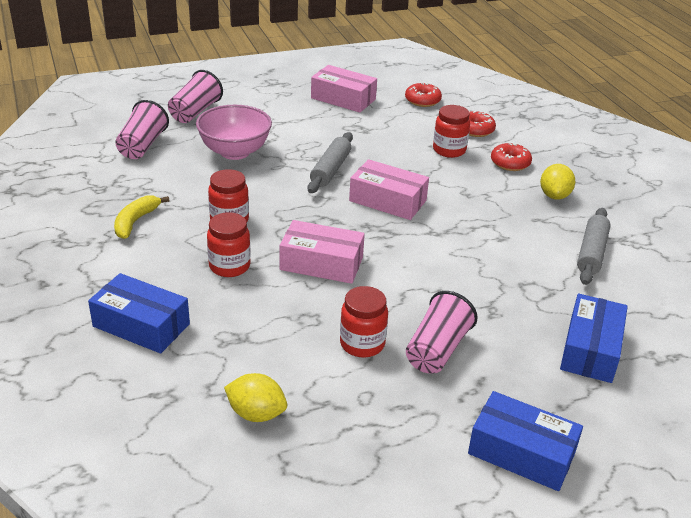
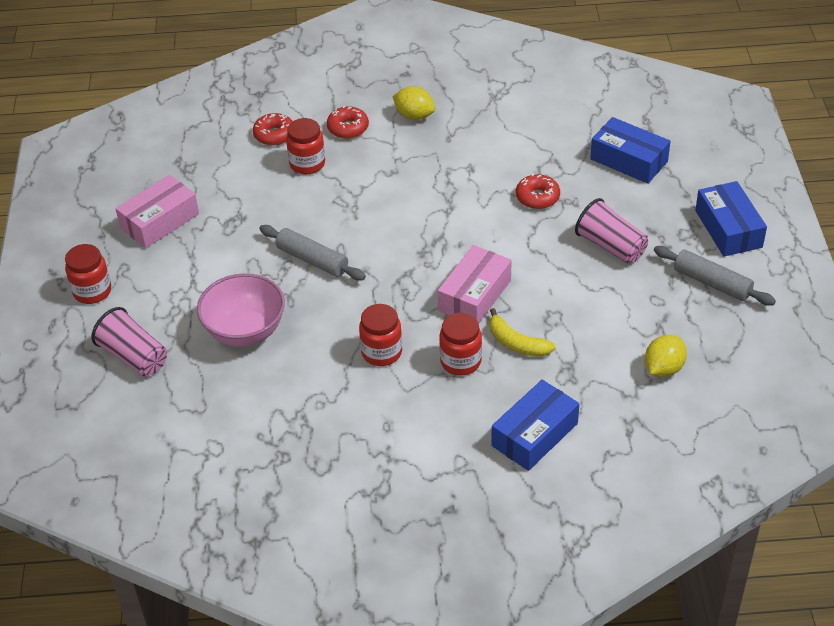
camera: 70 degrees left, 10 degrees up
yellow banana [114,195,170,239] -> yellow banana moved to [489,308,556,357]
pink cup [115,100,169,159] -> none
red jar [340,286,388,358] -> red jar moved to [65,244,111,304]
pink box [349,159,429,220] -> none
red donut [405,82,442,107] -> red donut moved to [516,174,560,209]
blue box [468,391,583,491] -> blue box turned 60 degrees counterclockwise [695,181,767,256]
grey rolling pin [577,208,611,285] -> grey rolling pin moved to [654,246,776,306]

